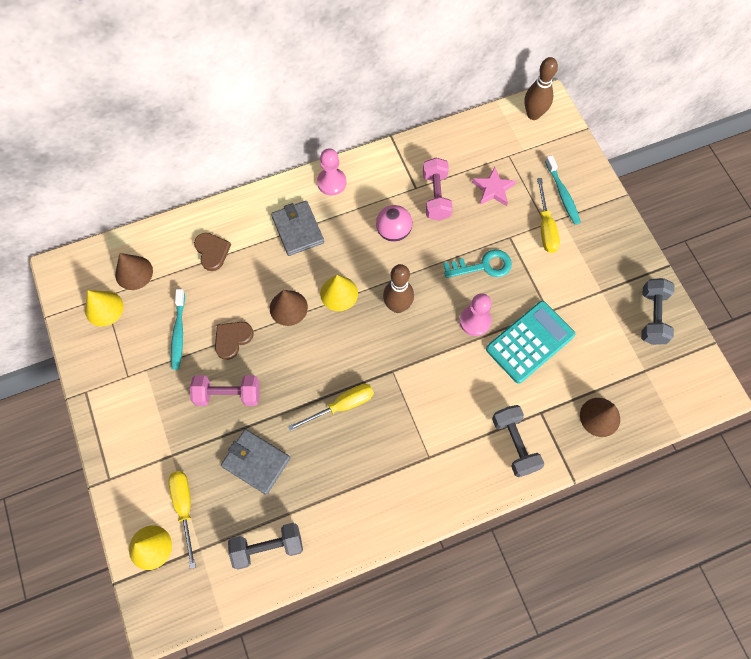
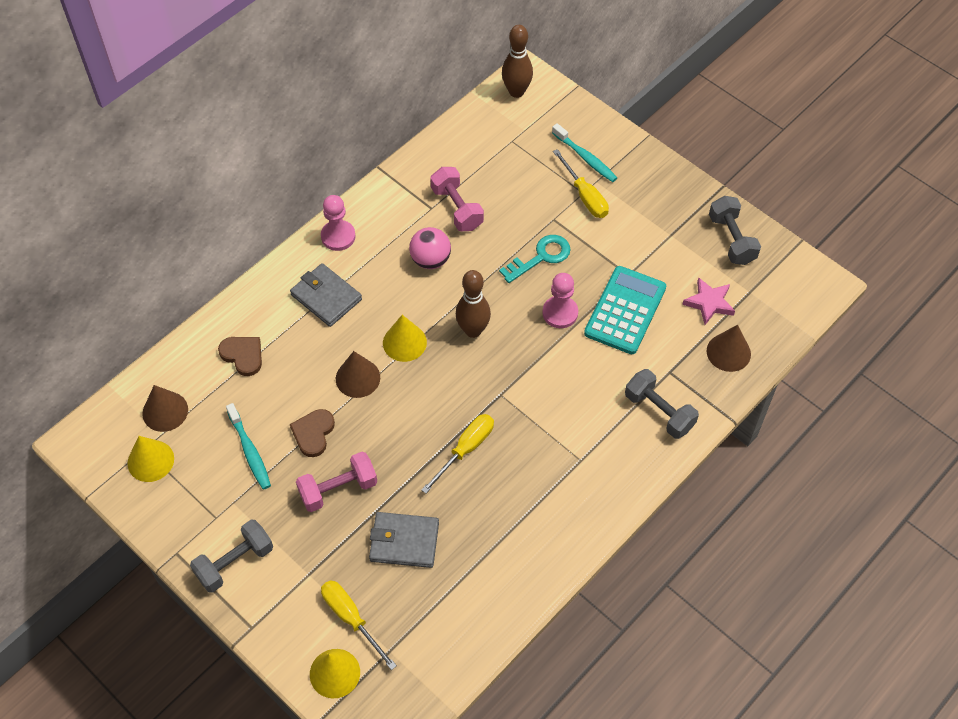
camera: 25 degrees left, 10 degrees down
grey dumbbell [228,523,303,570] -> grey dumbbell moved to [190,520,273,593]
pink star [472,166,516,206] -> pink star moved to [682,277,735,325]

